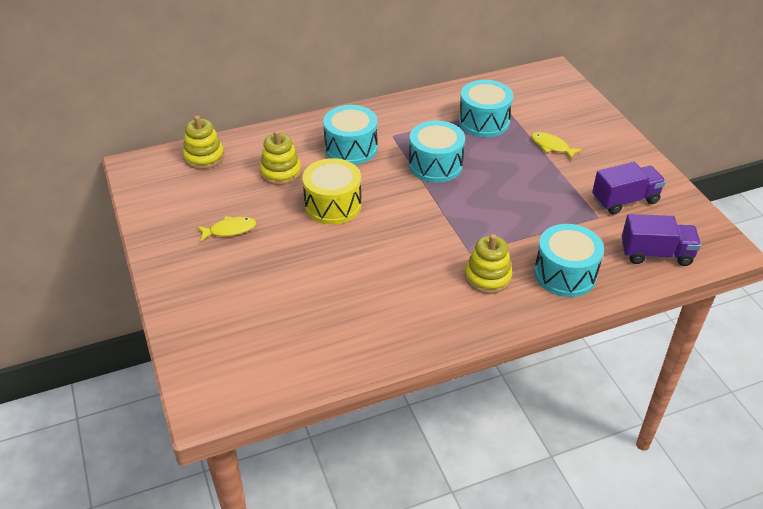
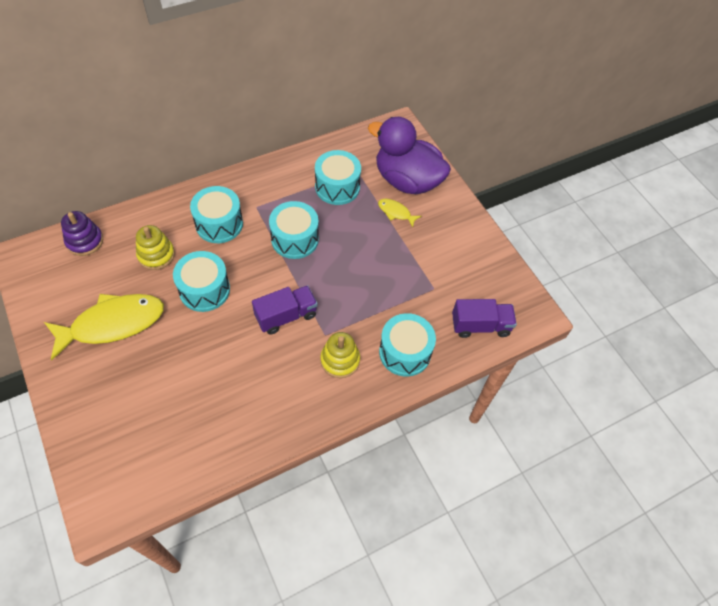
camera: 10 degrees left, 15 degrees up
yellow stacking toy [183,115,224,169] -> purple stacking toy [61,211,103,256]
yellow fish [197,216,256,242] -> yellow fish [44,294,164,360], size x2.23
yellow drum [302,158,362,224] -> turquoise drum [173,251,230,312]
purple truck [592,162,666,214] -> purple truck moved to [252,285,318,335]
none -> purple duck [368,117,451,194]

